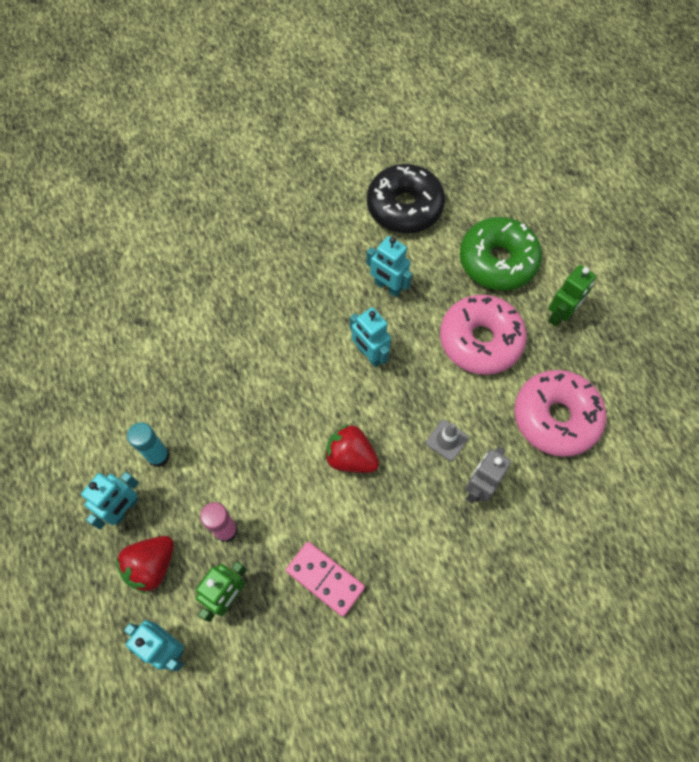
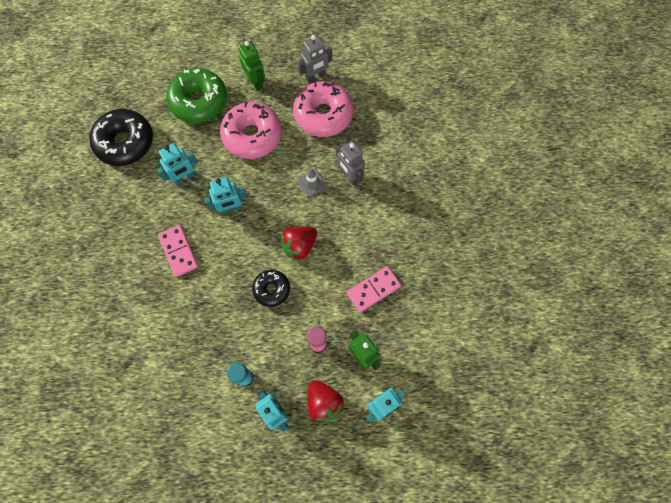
camera: 70 degrees left, 5 degrees up
none -> pink domino [158,225,198,277]
none -> black donut [252,270,290,307]
none -> grey robot [298,35,332,83]

